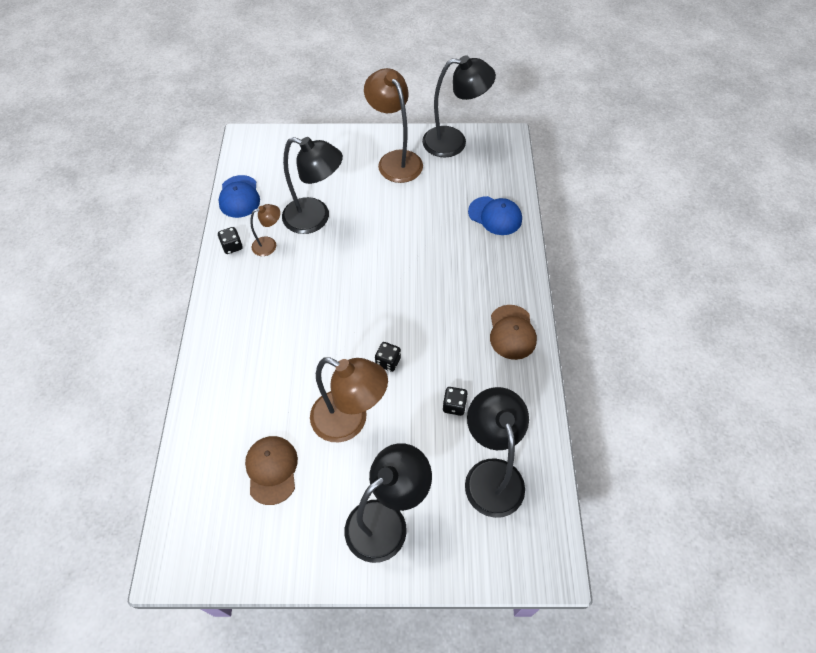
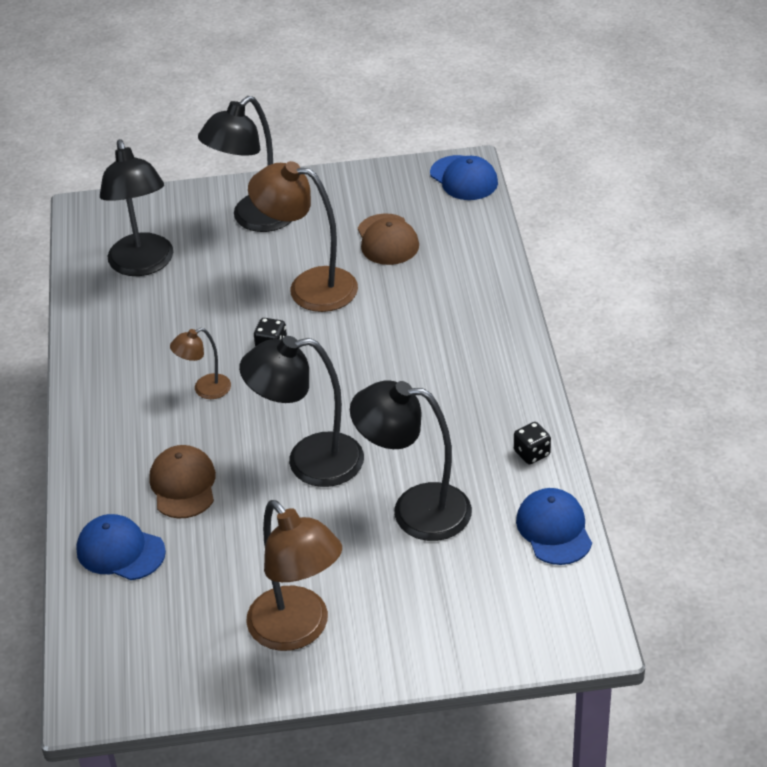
camera: 175 degrees right, 15 degrees down
brown lamp [250,204,280,256] -> brown lamp moved to [170,328,231,399]
black lamp [422,55,496,158] -> black lamp moved to [239,336,364,487]
black dice [443,387,468,416] -> none
brown cap [490,305,537,360] -> brown cap moved to [149,445,216,519]
none -> blue cap [430,155,498,200]

